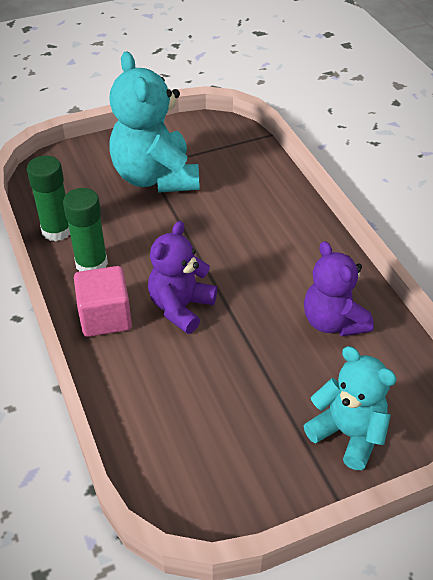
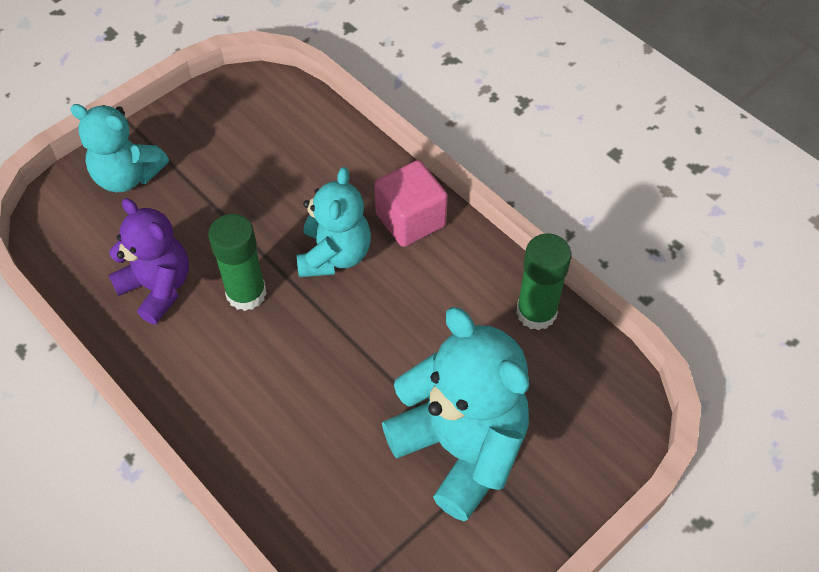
camera: 160 degrees right, 10 degrees up
green glue stick [63,188,108,272] -> green glue stick moved to [208,214,267,311]
purple teddy bear [148,221,217,334] -> turquoise teddy bear [297,167,371,277]

